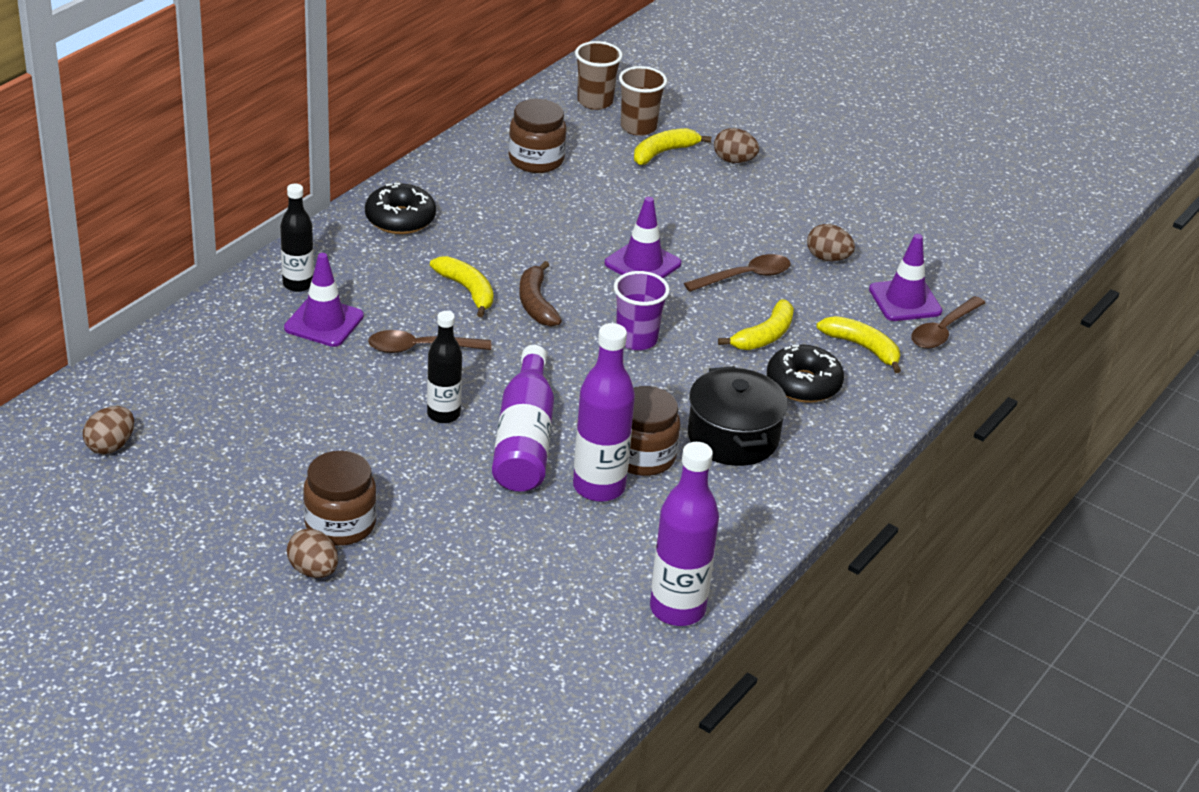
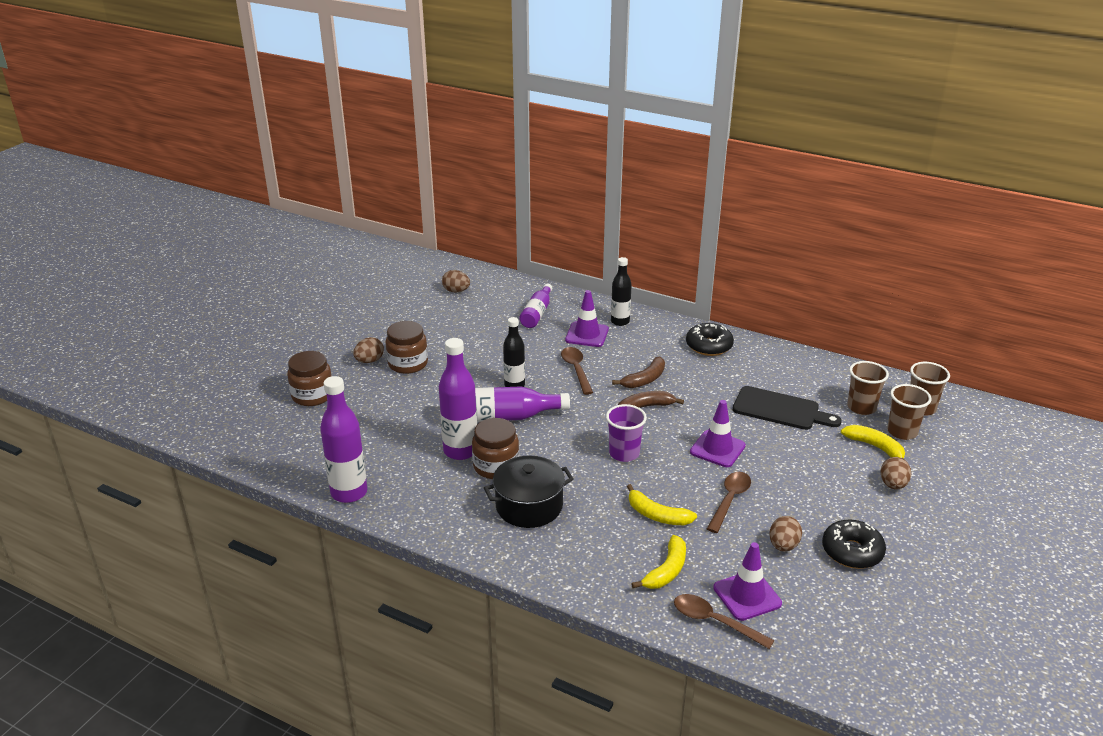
camera: 85 degrees right, 5 degrees down
yellow banana [430,256,494,317] -> brown banana [612,357,665,388]
brown jar [508,99,566,173] -> brown jar moved to [287,351,332,406]
brown spoon [684,254,791,292] -> brown spoon turned 120 degrees counterclockwise [707,472,751,533]
black donut [767,345,844,403] -> black donut moved to [822,520,886,569]
none -> purple bottle [519,283,552,328]
none -> black cutting board [733,386,842,430]
none -> brown cup [847,361,889,415]

